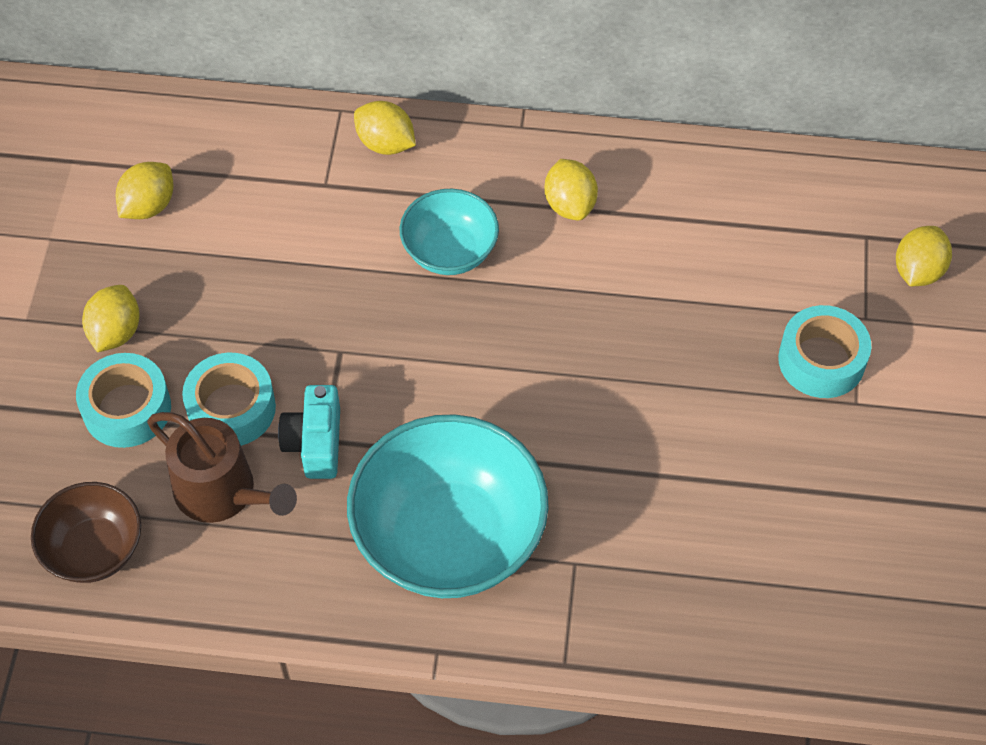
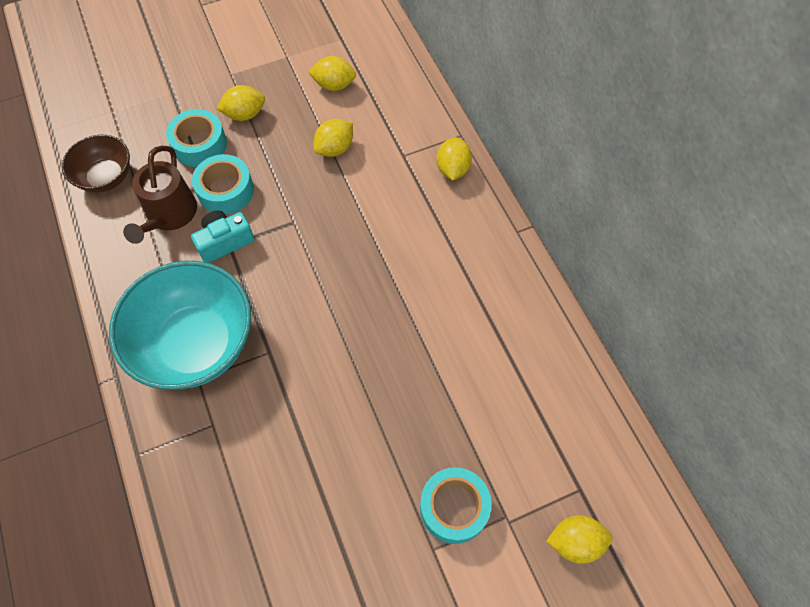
camera: 60 degrees right, 5 degrees up
turquoise bowl [400,189,499,275] -> none
yellow lemon [544,159,598,220] -> yellow lemon moved to [313,119,353,157]

